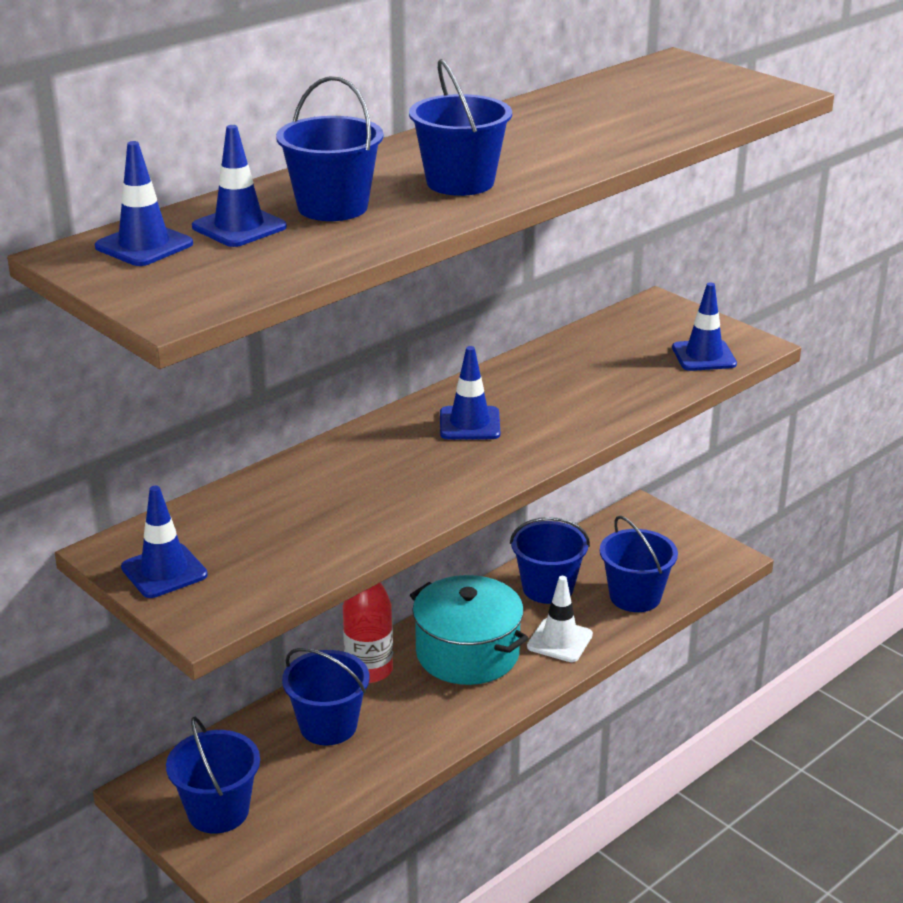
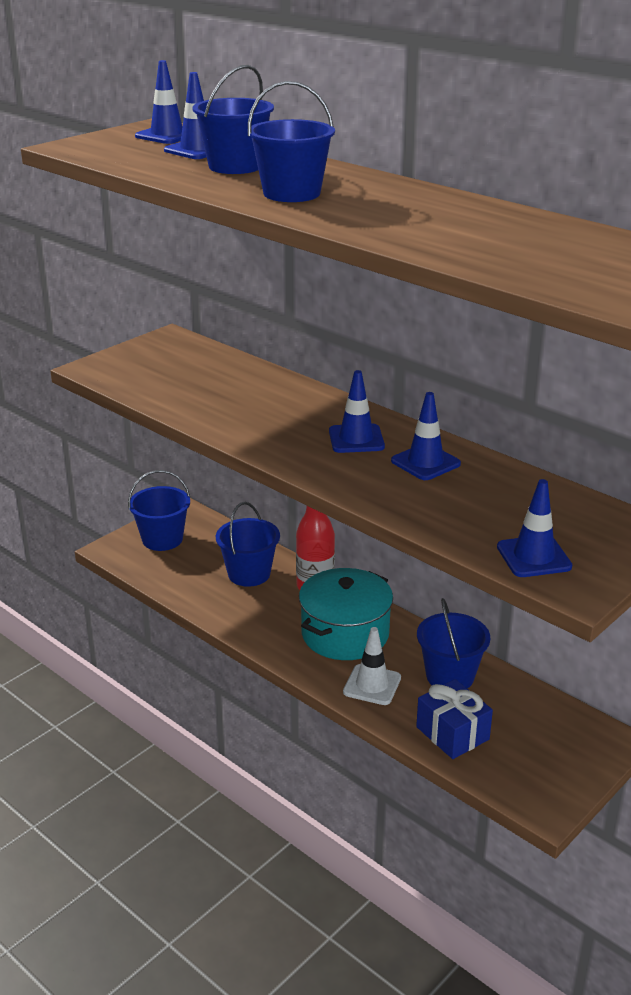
camera: 85 degrees right, 0 degrees up
blue traffic cone [121,486,208,598] -> blue traffic cone moved to [391,392,461,480]
blue bucket [600,516,678,612] -> blue gift [416,679,493,759]

